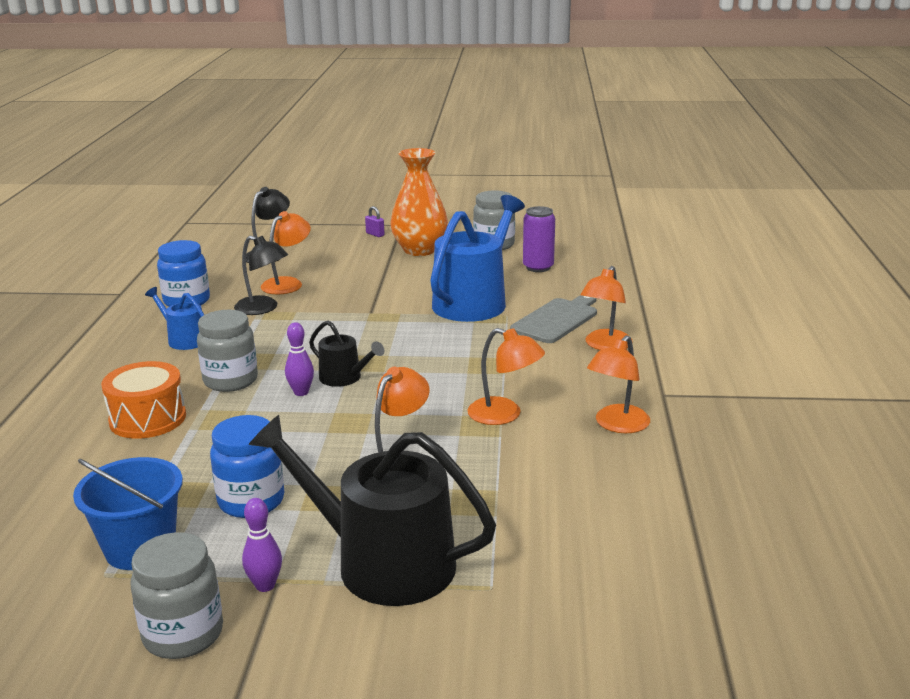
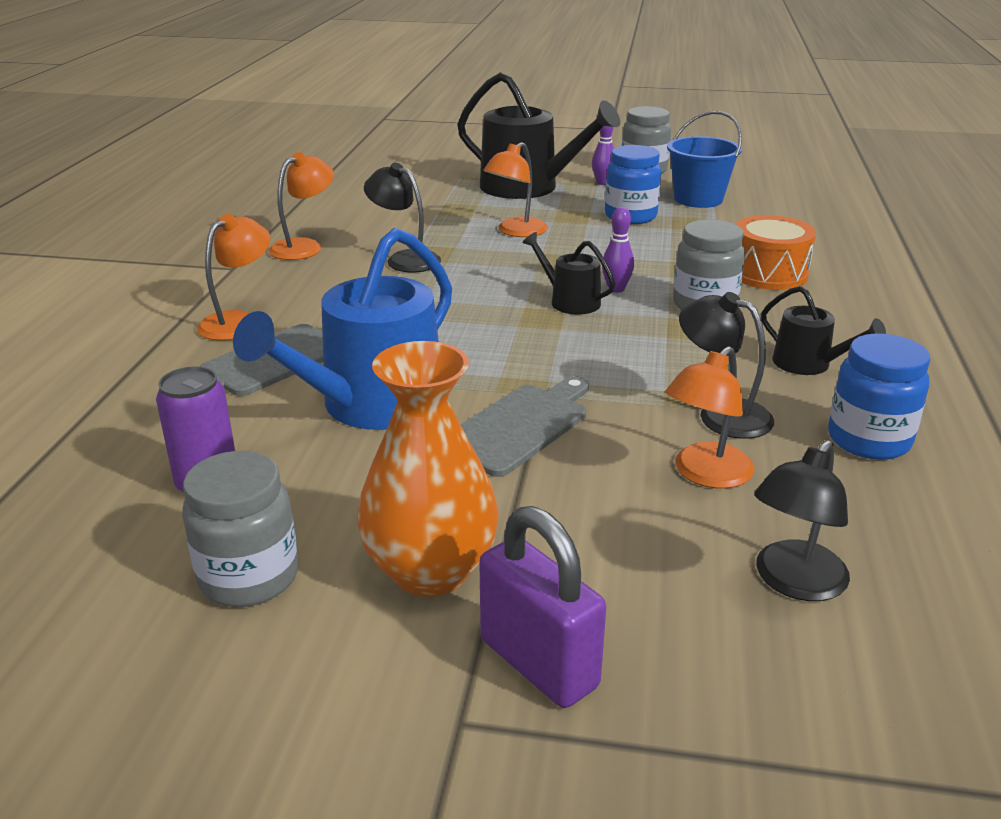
camera: 175 degrees left, 5 degrees up
blue watering can [145,287,204,350] -> black watering can [761,286,886,375]
purple padlock [365,206,385,237] -> purple padlock [479,506,606,708], size x2.29
orange lamp [467,328,545,425] -> black lamp [364,163,441,272]
none -> grey cutting board [460,376,589,477]

